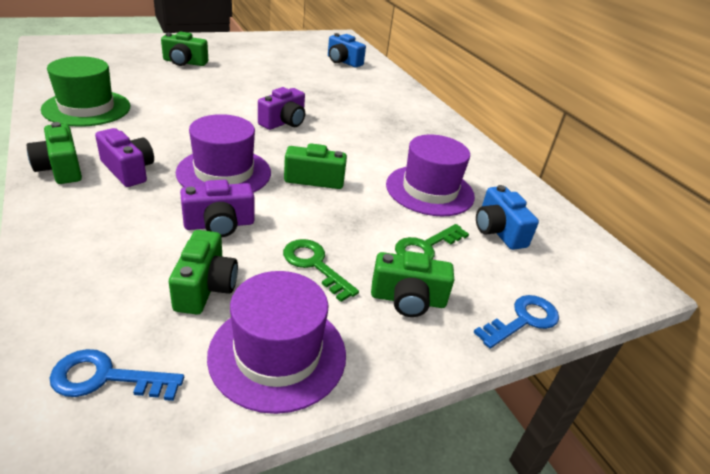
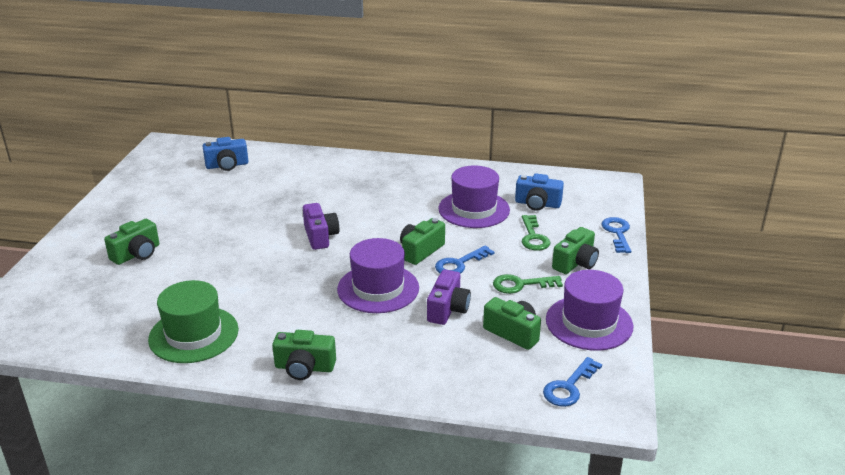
camera: 50 degrees left, 5 degrees down
purple camera [95,128,154,187] -> none
none -> blue key [435,245,494,274]

